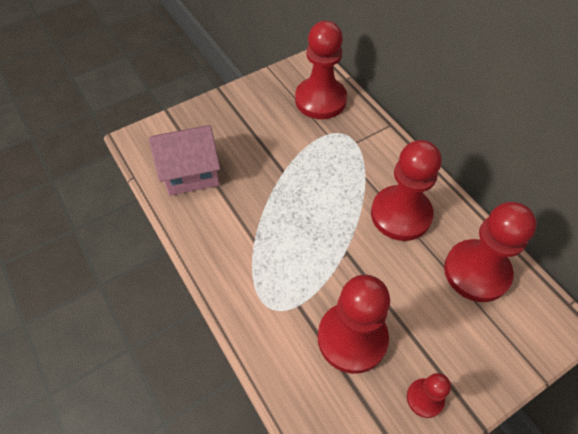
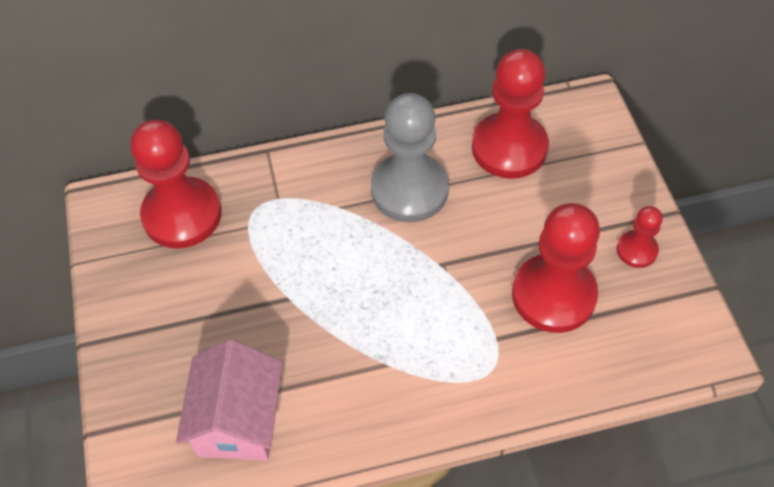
camera: 70 degrees left, 0 degrees up
red pawn [371,140,442,241] -> grey pawn [371,93,449,222]

